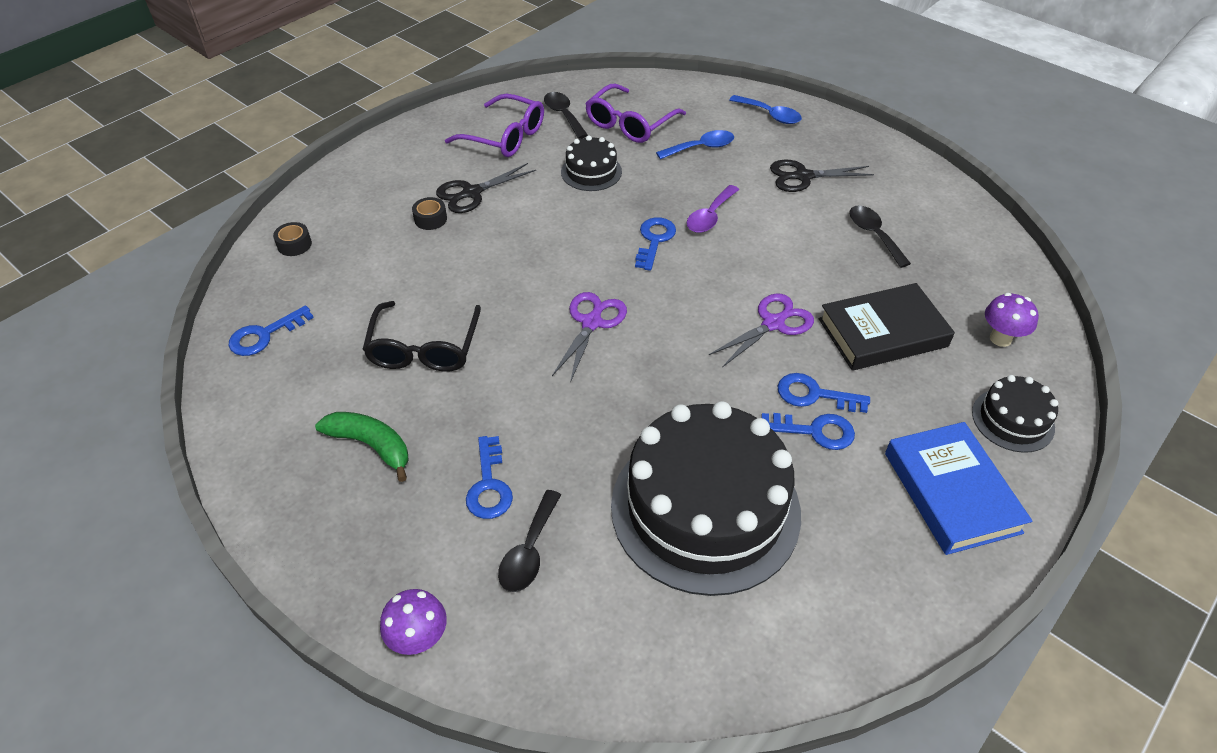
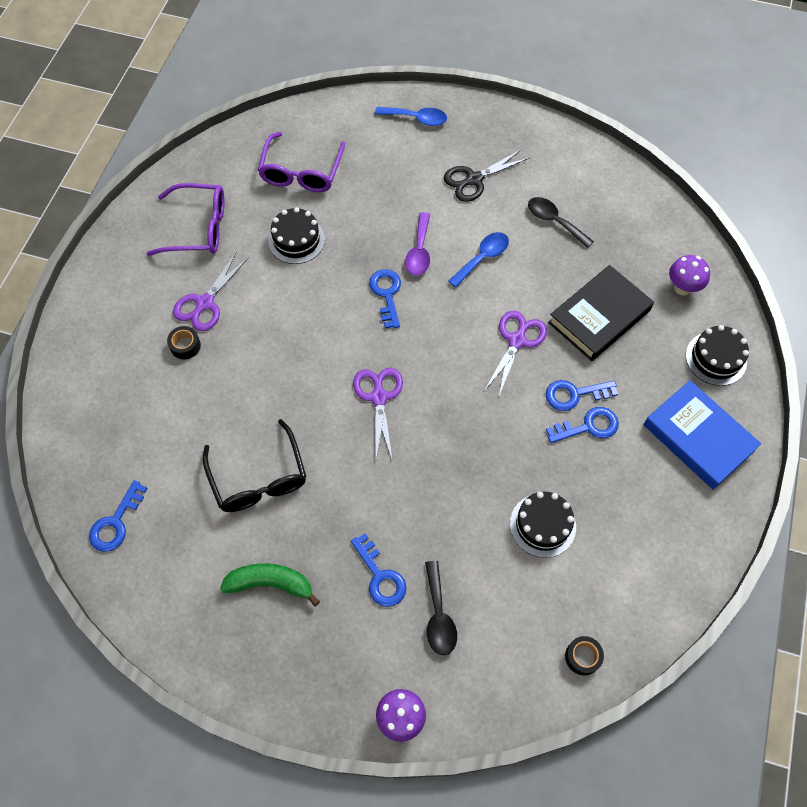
camera: 25 degrees left, 15 degrees up
black tape [273,222,312,256] -> black tape moved to [565,636,604,675]
black scissors [436,163,536,213] -> purple scissors [173,252,249,331]
black spoon [544,92,588,139] -> none
black cake [611,401,801,596] -> black cake [510,492,576,558], size x0.45
blue spoon [656,130,734,159] -> blue spoon moved to [448,232,509,288]

